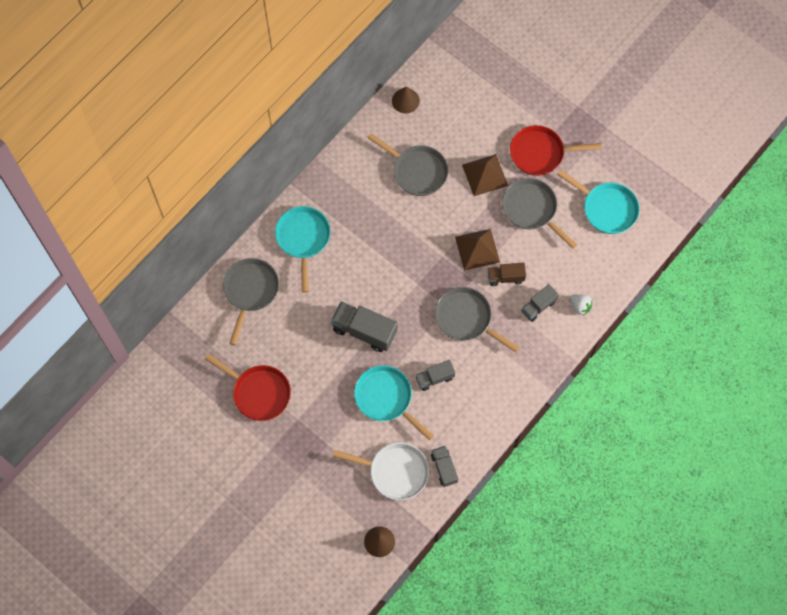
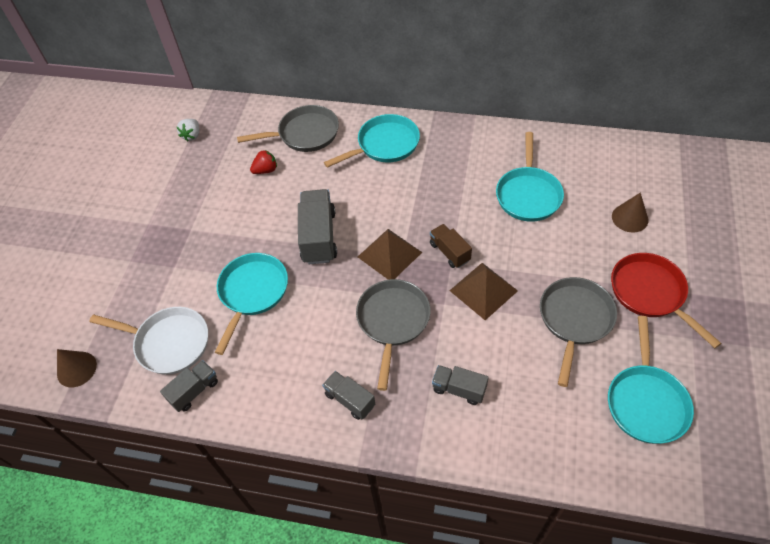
camera: 65 degrees right, 15 degrees down
red pan [205,354,291,421] -> none
white pan [333,443,429,500] -> white pan turned 60 degrees counterclockwise [89,307,208,375]
grey pan [367,133,448,196] -> turquoise pan [496,132,564,222]
brown cone [392,87,420,113] -> brown cone moved to [612,193,648,232]
grey truck [415,360,455,391] -> grey truck moved to [322,371,375,420]
brown pyramid [462,154,508,196] -> brown pyramid moved to [358,229,422,280]
brown truck [488,262,526,286] -> brown truck moved to [430,224,472,268]
white strawberry [570,294,593,316] -> white strawberry moved to [177,119,199,141]
none -> red strawberry [250,150,277,174]

